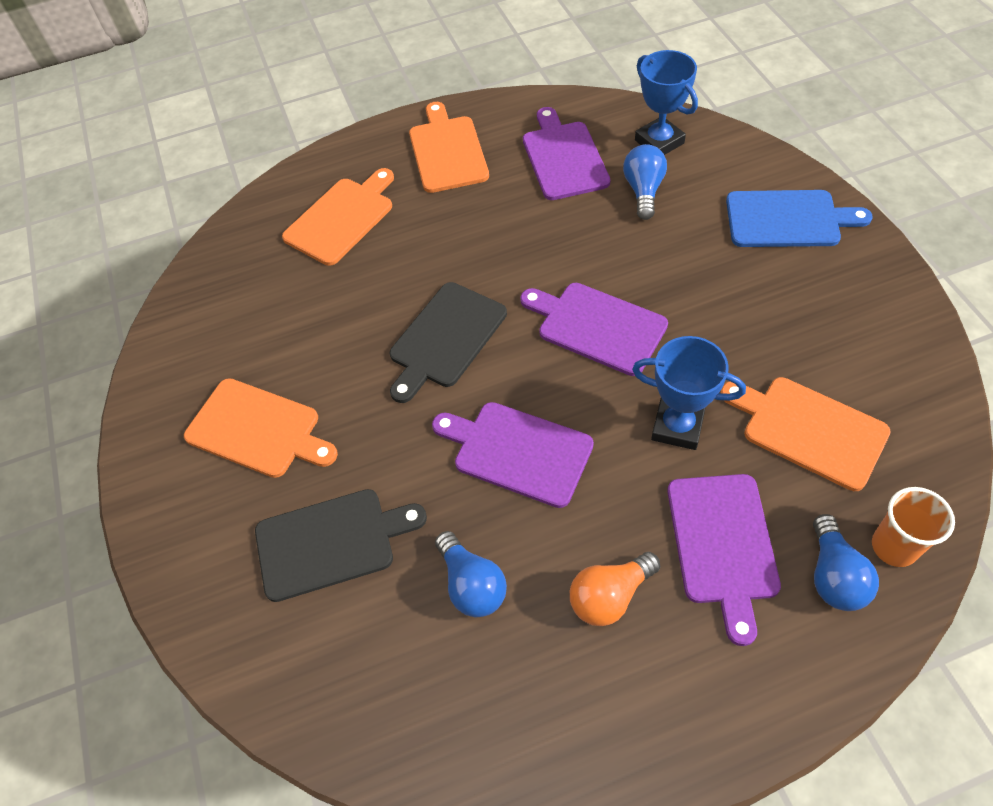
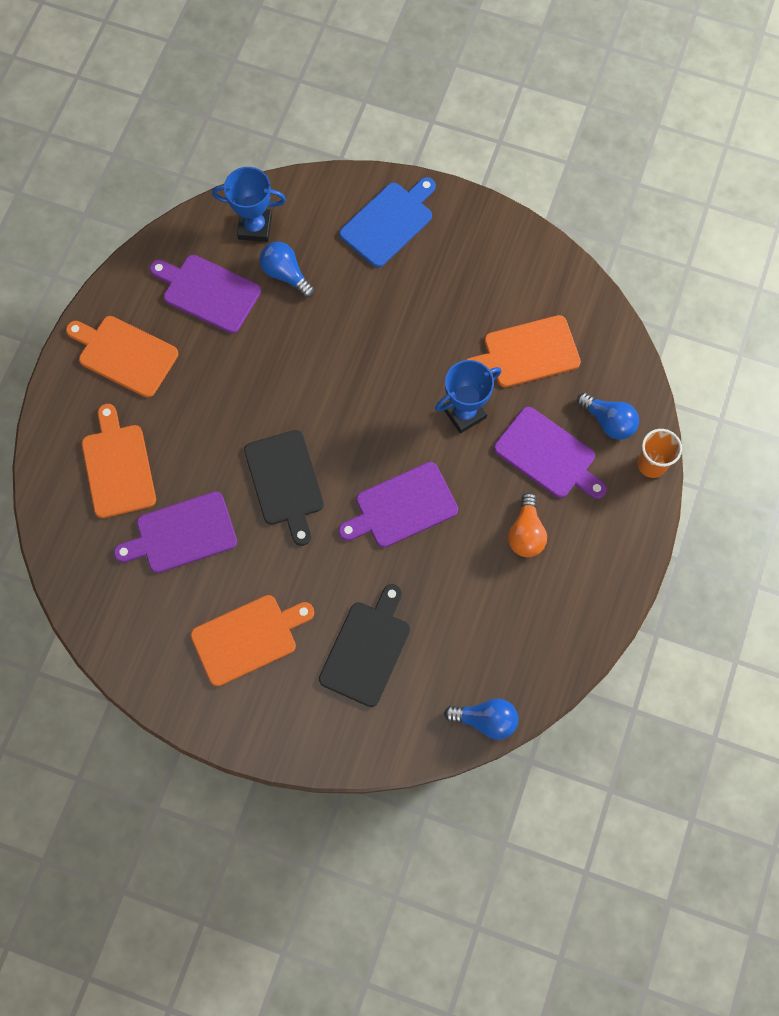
camera: 55 degrees left, 15 degrees up
blue light bulb [435,531,507,617] -> blue light bulb moved to [444,698,518,740]
purple cutting board [520,283,668,376] -> purple cutting board moved to [114,491,237,573]
orange cup [872,487,955,567] -> orange cup moved to [637,429,682,478]

